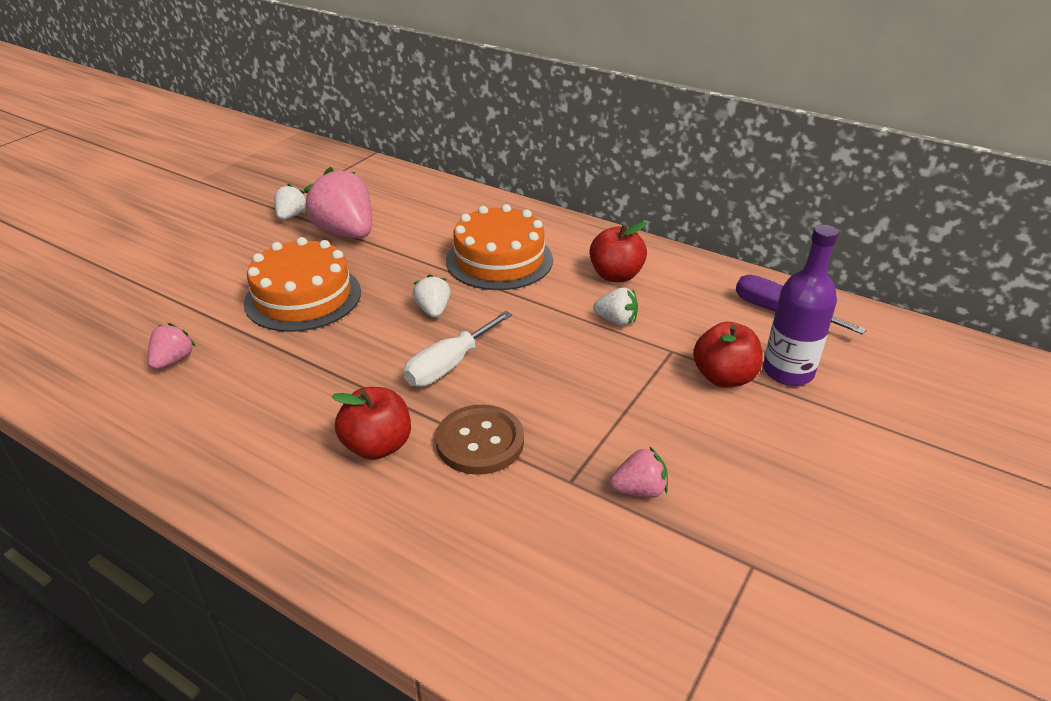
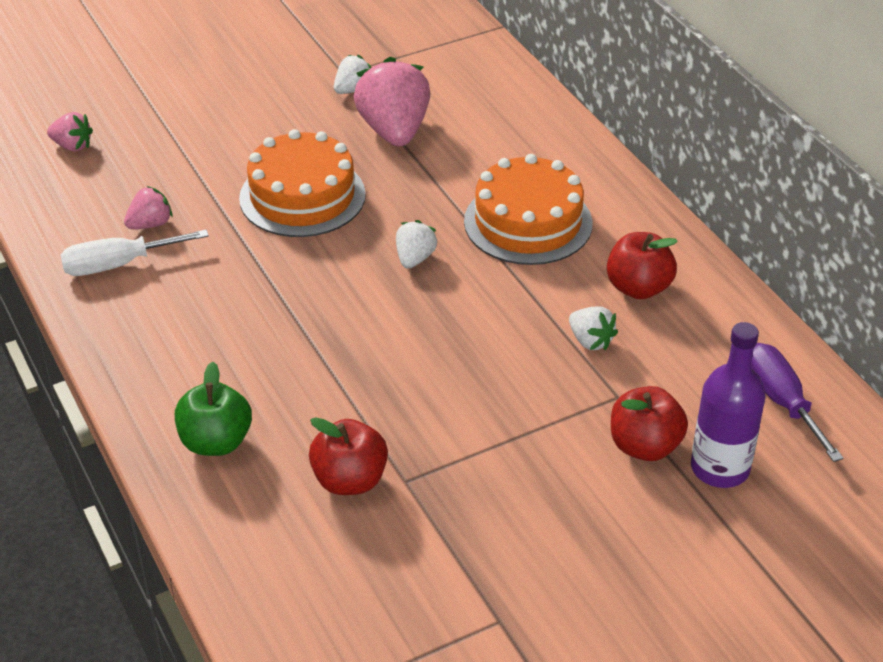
camera: 30 degrees right, 5 degrees up
red apple [332,387,411,460] -> red apple moved to [309,417,388,495]
white screwdriver [404,311,512,386] -> white screwdriver moved to [60,230,209,276]
brown button [436,404,524,475] -> none
pink strawberry [610,446,668,498] -> pink strawberry moved to [47,112,93,151]
none -> green apple [175,362,252,456]

